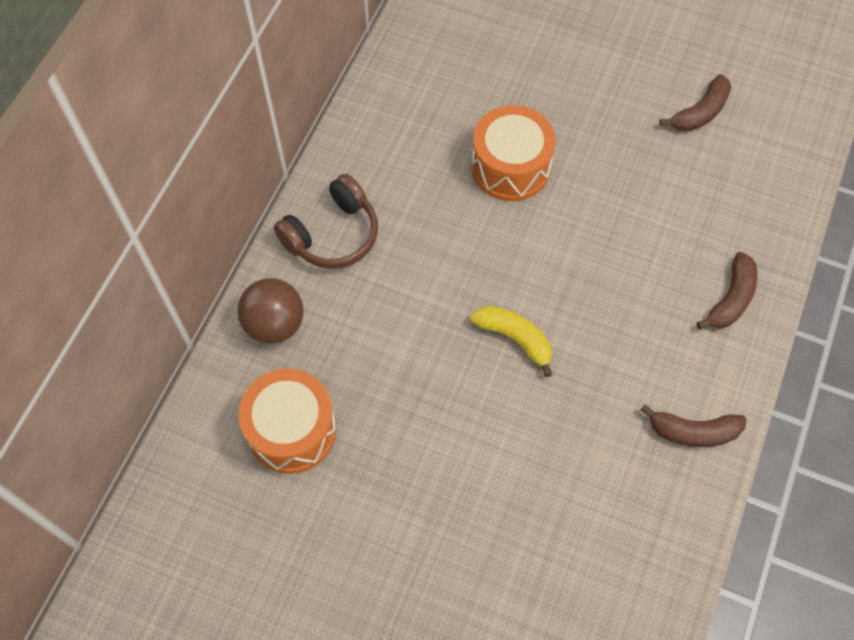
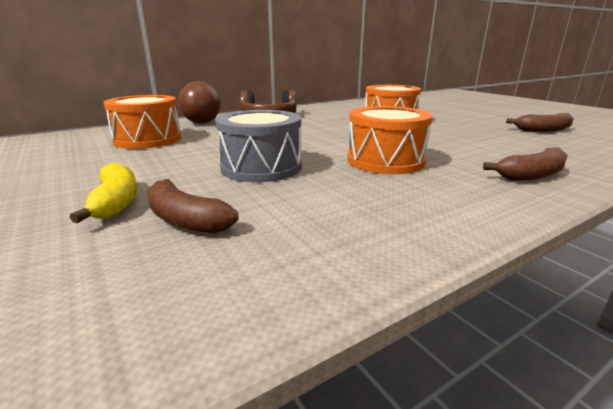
camera: 35 degrees right, 40 degrees down
yellow banana [470,306,552,377] -> yellow banana moved to [70,162,137,223]
brown banana [640,404,746,447] -> brown banana moved to [147,179,238,233]
none -> grey drum [215,110,302,182]
none -> orange drum [347,106,433,174]

